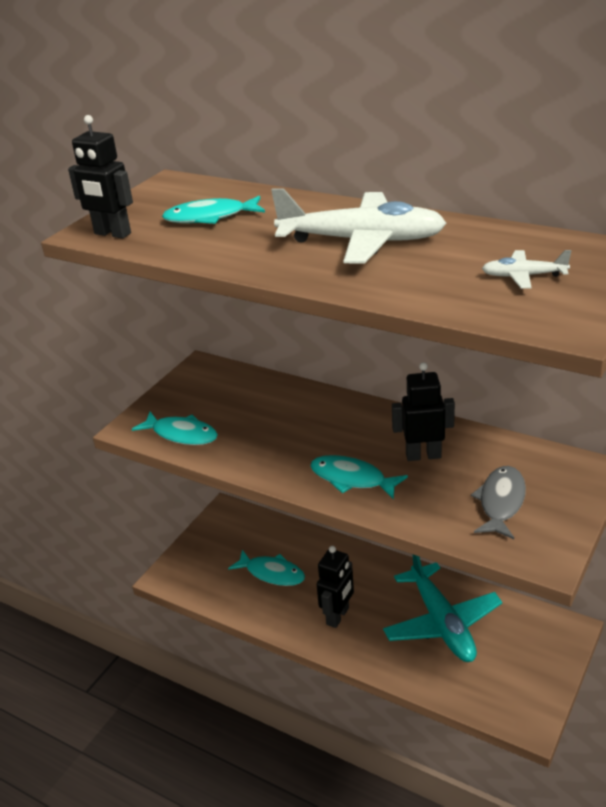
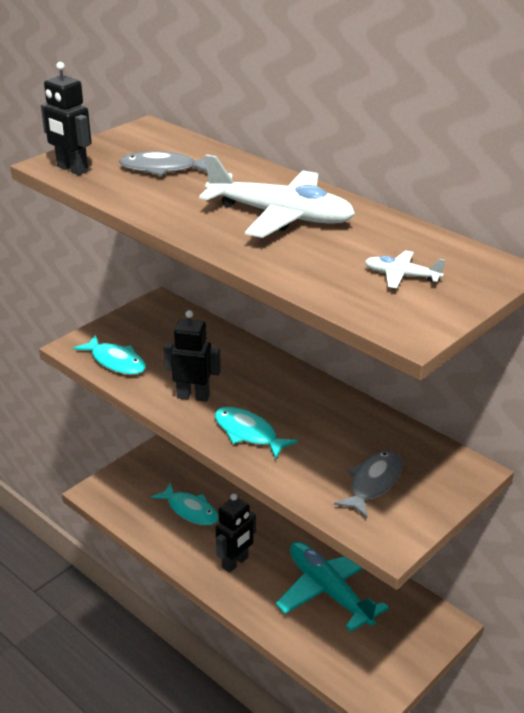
camera: 10 degrees right, 0 degrees up
turquoise fish [162,196,265,224] -> grey fish [119,151,207,176]
turquoise plane [383,554,502,662] -> turquoise plane turned 150 degrees clockwise [276,541,389,632]
black robot [392,362,455,461] -> black robot moved to [163,310,221,402]

